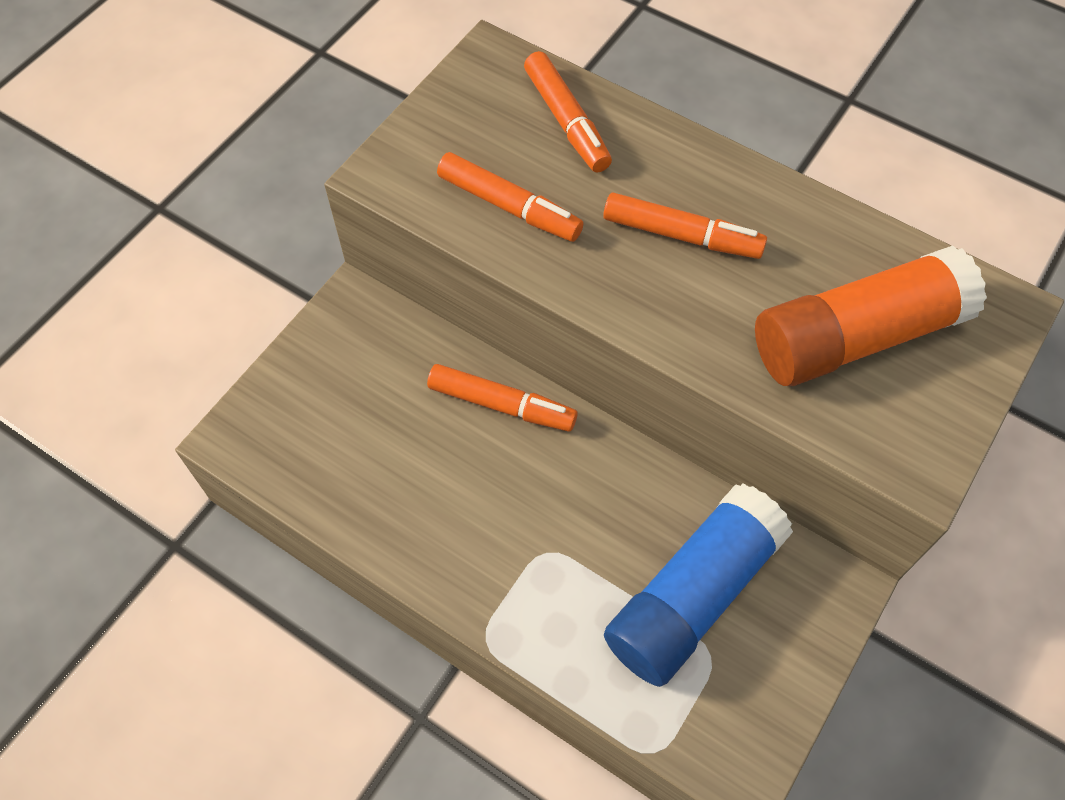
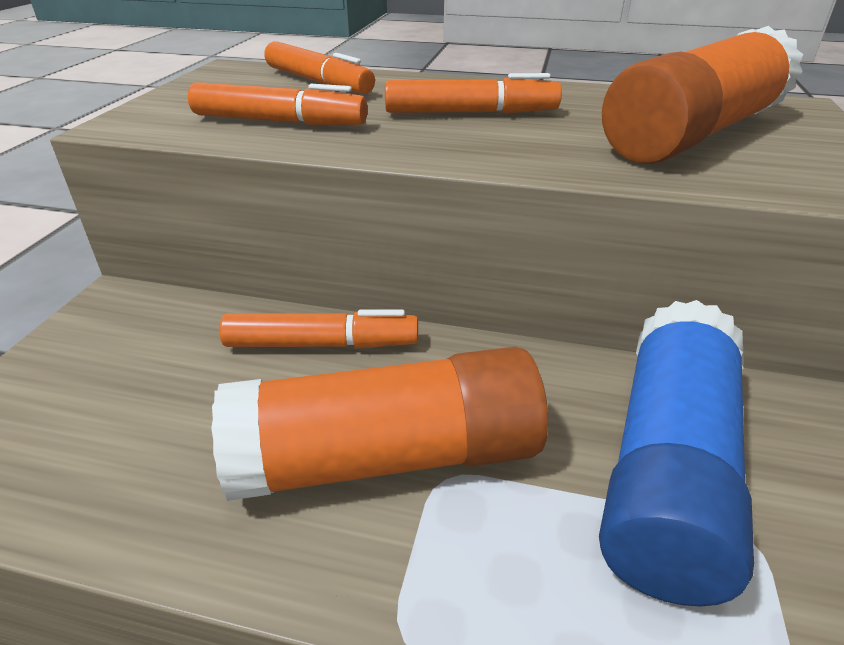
camera: 20 degrees left, 25 degrees down
none -> orange glue stick [211,347,548,501]

